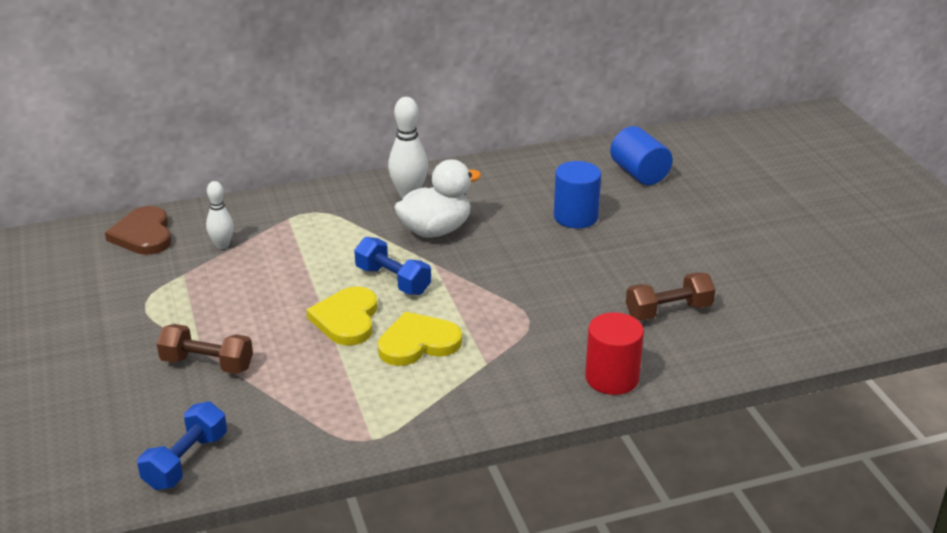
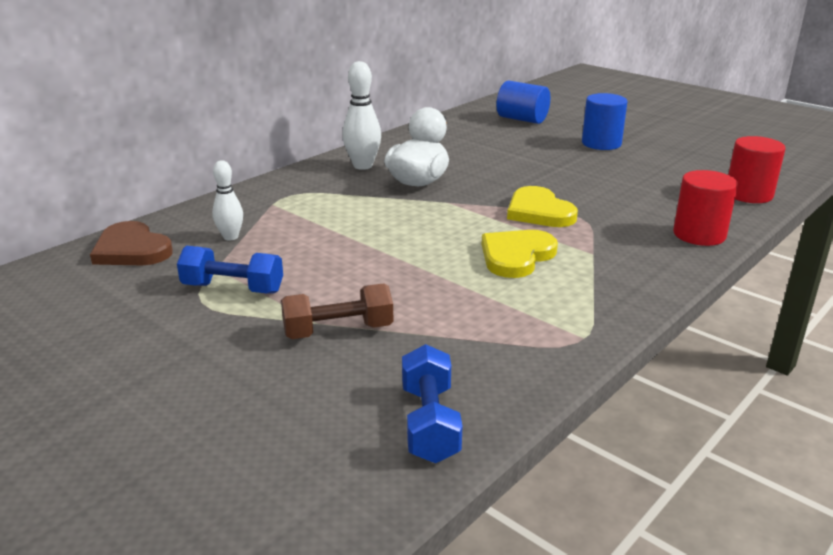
camera: 30 degrees left, 5 degrees down
yellow heart [306,286,378,346] -> yellow heart moved to [507,186,578,227]
blue dumbbell [354,237,431,295] -> blue dumbbell moved to [177,246,283,293]
blue cylinder [554,161,601,228] -> blue cylinder moved to [582,93,627,150]
brown dumbbell [626,272,715,321] -> none
none -> red cylinder [728,136,785,203]

